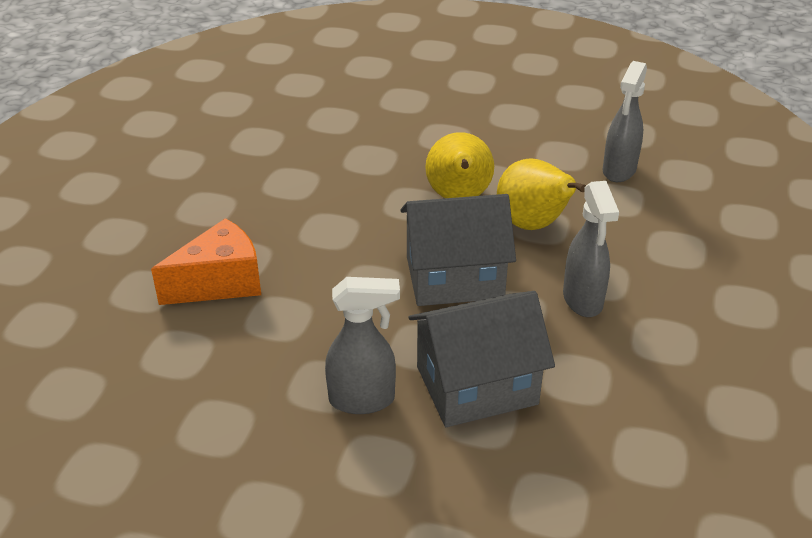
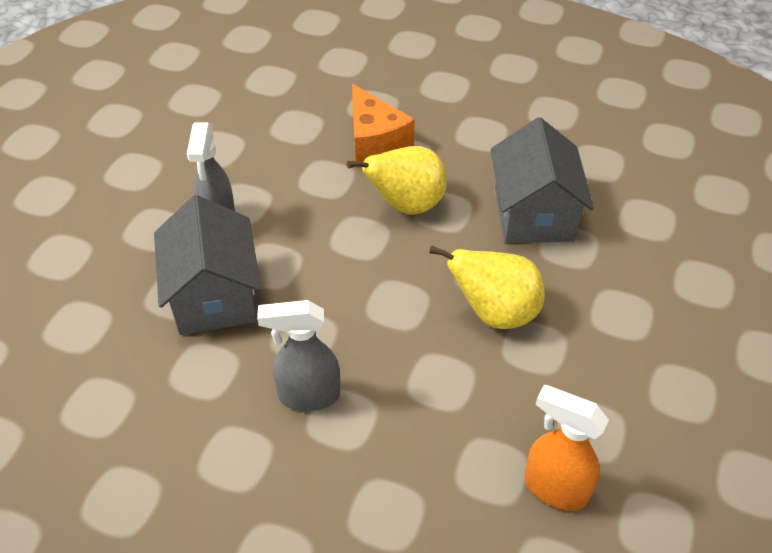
camera: 95 degrees right, 10 degrees up
grey house [400,194,516,306] -> grey house moved to [491,117,594,243]
yellow pear [497,158,586,230] -> yellow pear moved to [347,146,447,215]
grey spray bottle [603,61,647,182] -> orange spray bottle [524,385,609,511]

